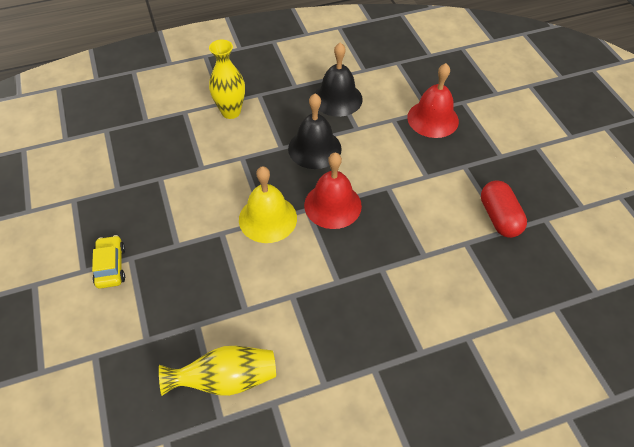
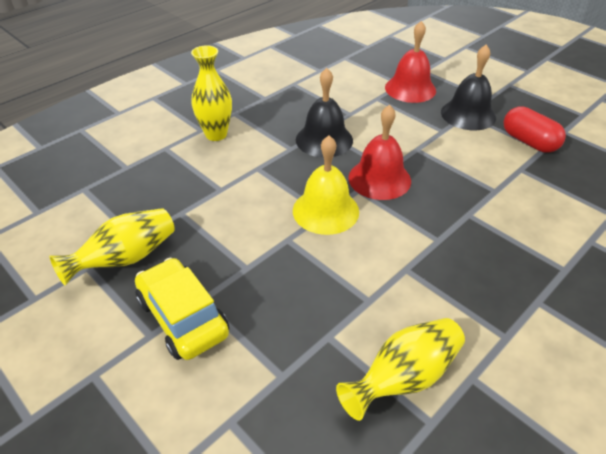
camera: 25 degrees left, 10 degrees down
yellow car [92,235,125,289] -> yellow car [135,258,229,360], size x1.56
black bell [314,42,363,117] -> black bell moved to [441,44,496,130]
none -> yellow vase [49,208,175,286]

